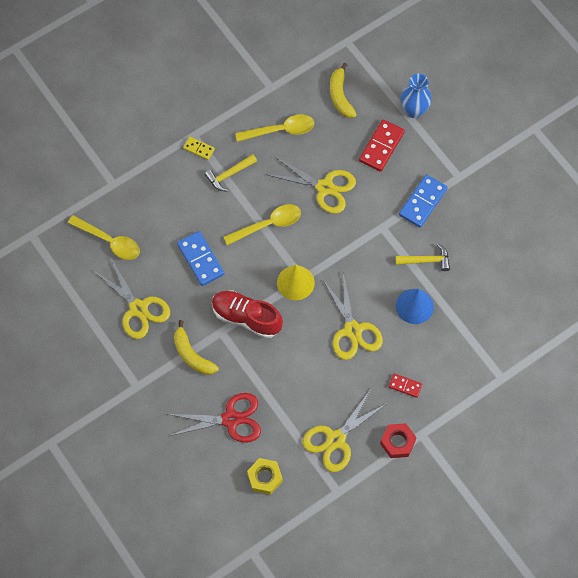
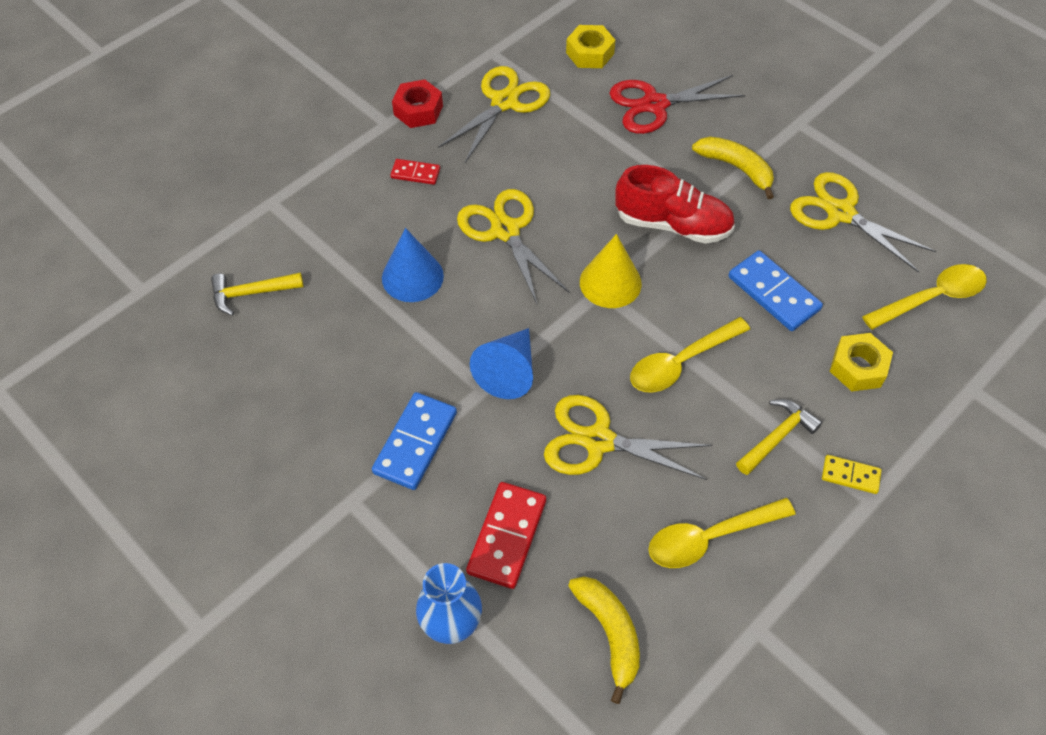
camera: 170 degrees right, 10 degrees down
yellow spoon [68,215,140,260] -> yellow spoon turned 135 degrees clockwise [862,264,987,330]
yellow hammer [396,243,450,271] -> yellow hammer moved to [211,272,303,316]
none -> blue cone [470,328,533,399]
none -> yellow nut [829,333,893,391]

